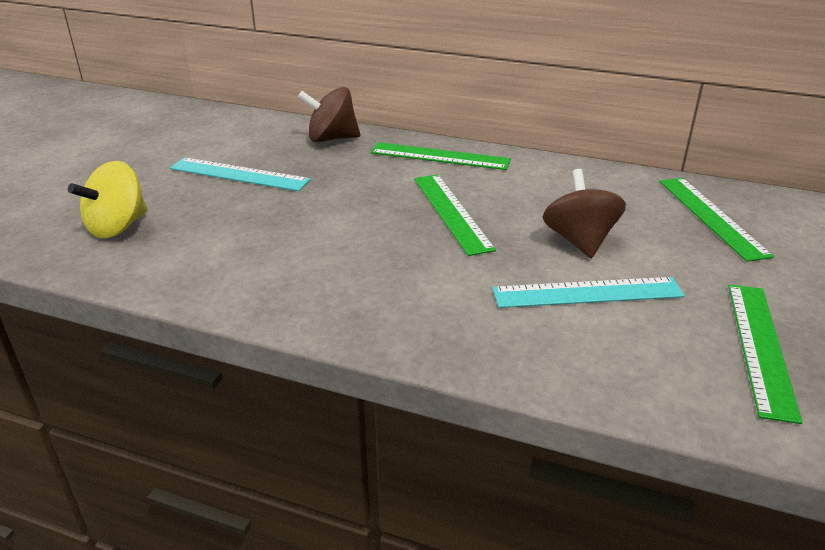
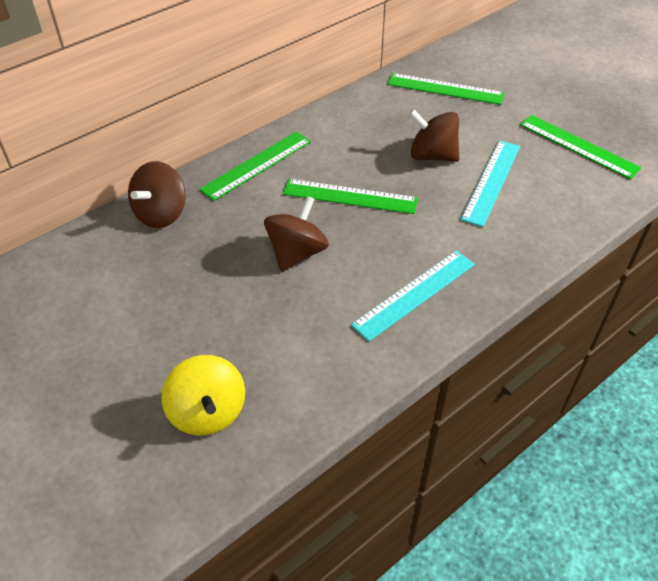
camera: 60 degrees left, 15 degrees up
turquoise ruler [170,157,311,191] -> turquoise ruler moved to [351,250,475,341]
none -> brown spinning top [264,196,329,272]

